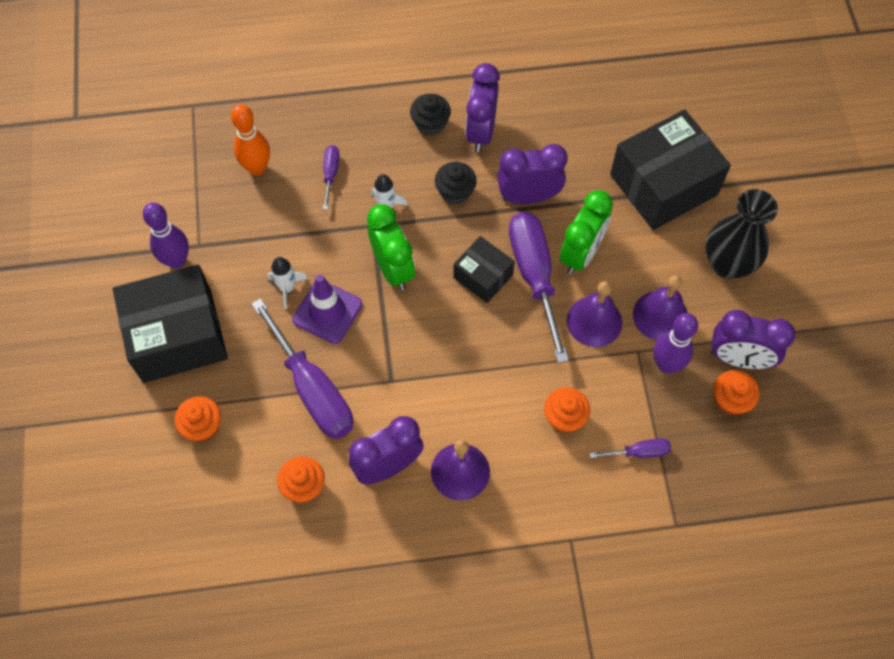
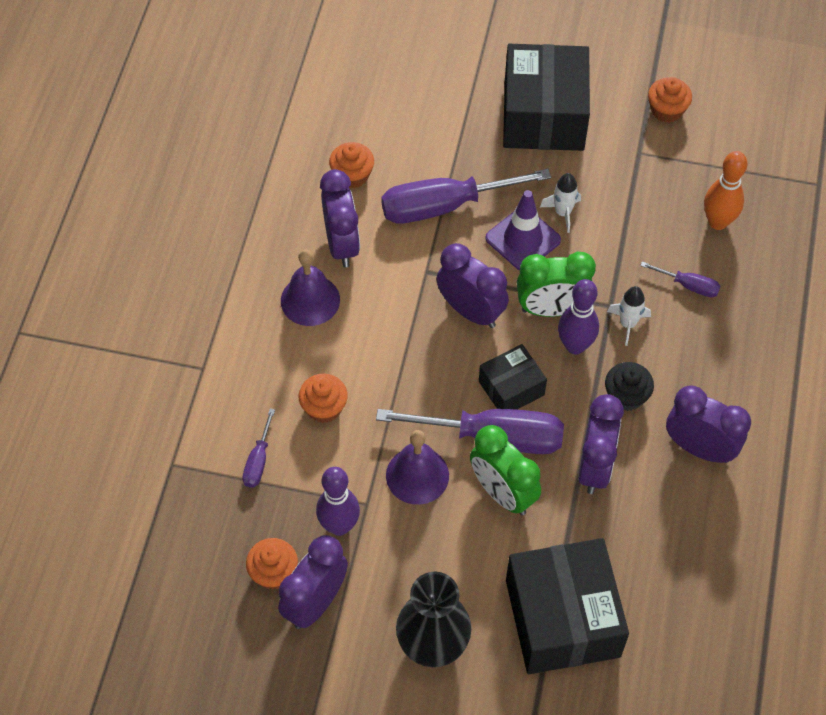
camera: 110 degrees right, 5 degrees down
purple bowling pin [143,202,189,269] -> purple bowling pin moved to [558,279,599,354]
orange cupcake [174,396,221,442] -> orange cupcake moved to [648,77,692,123]
black cupcake [410,94,451,135] -> none
purple bell [633,275,688,341] -> none
none -> purple clock [436,243,509,328]

